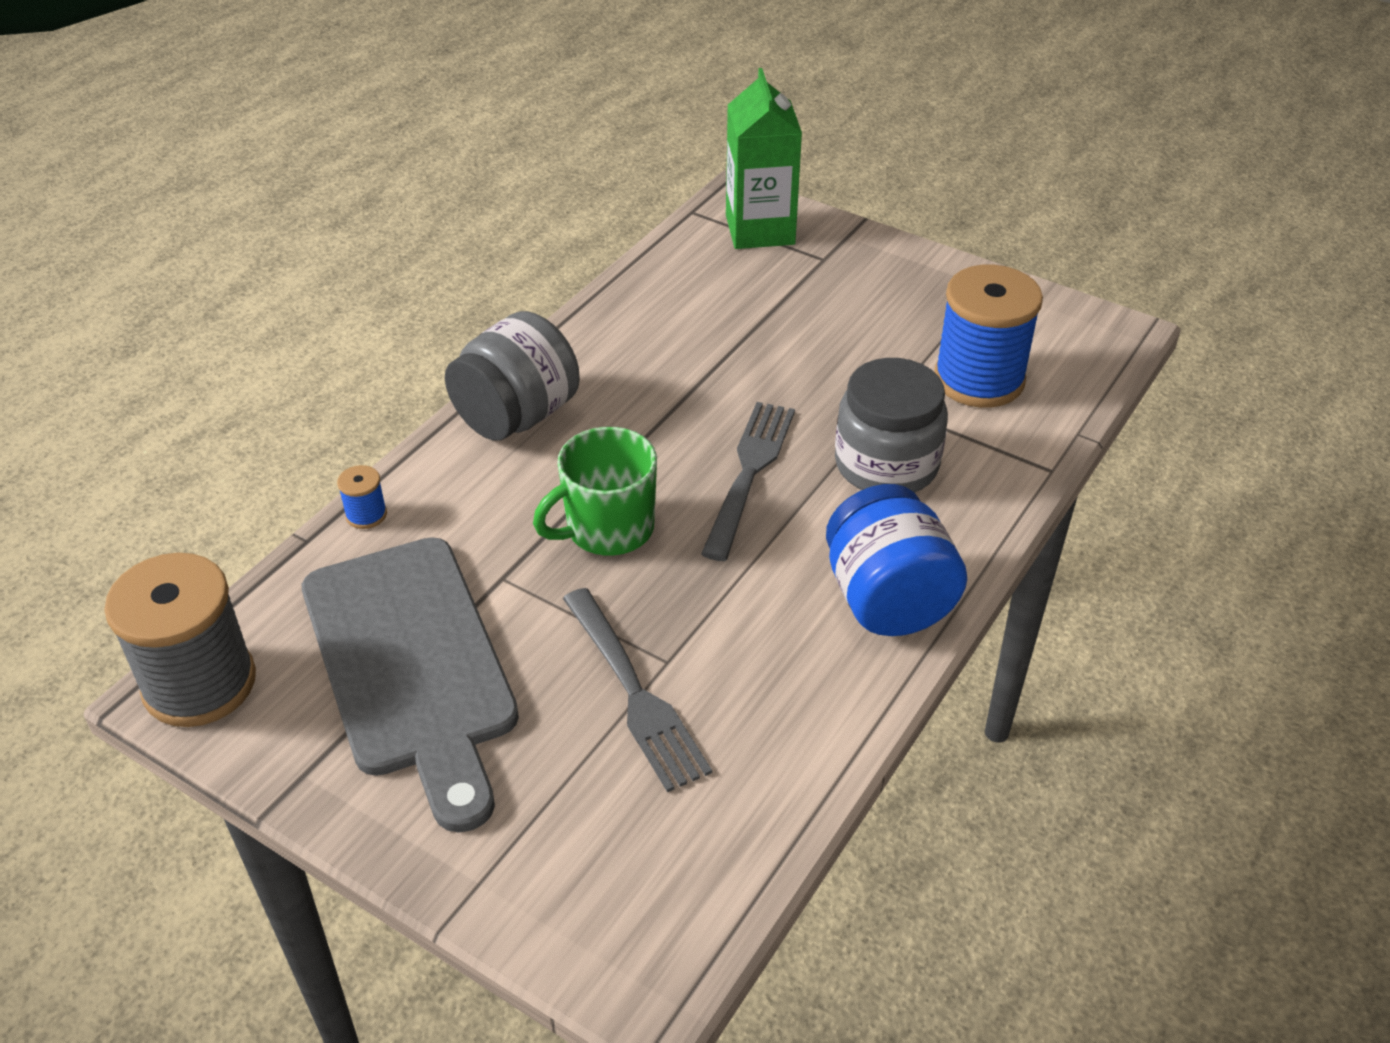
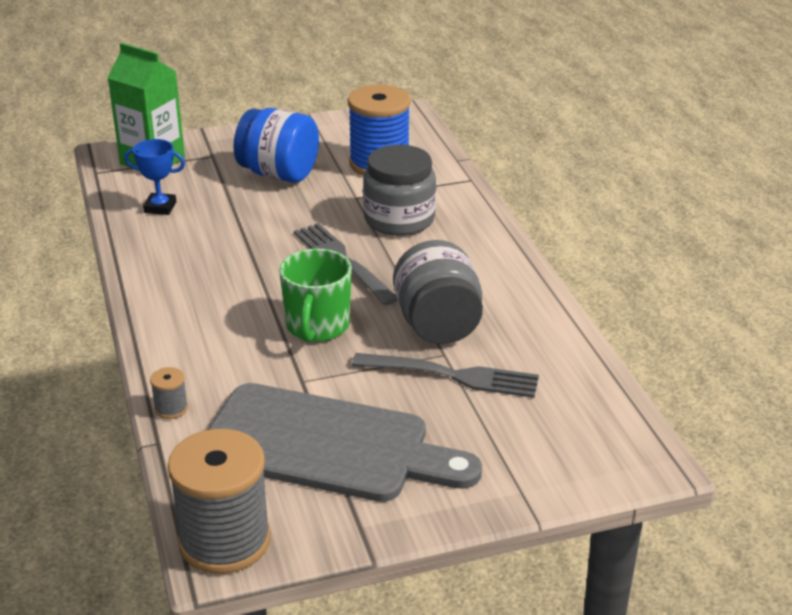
camera: 50 degrees left, 10 degrees down
blue spool [337,465,387,529] -> grey spool [150,367,188,419]
grey jar [445,311,580,441] -> grey jar moved to [393,240,483,344]
blue jar [826,484,967,636] -> blue jar moved to [233,108,319,183]
none -> blue trophy [124,139,185,215]

